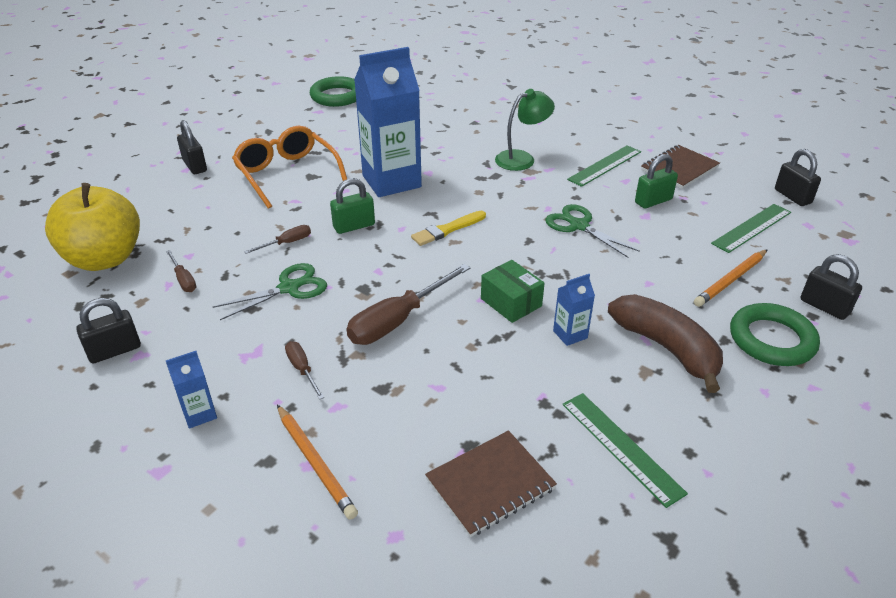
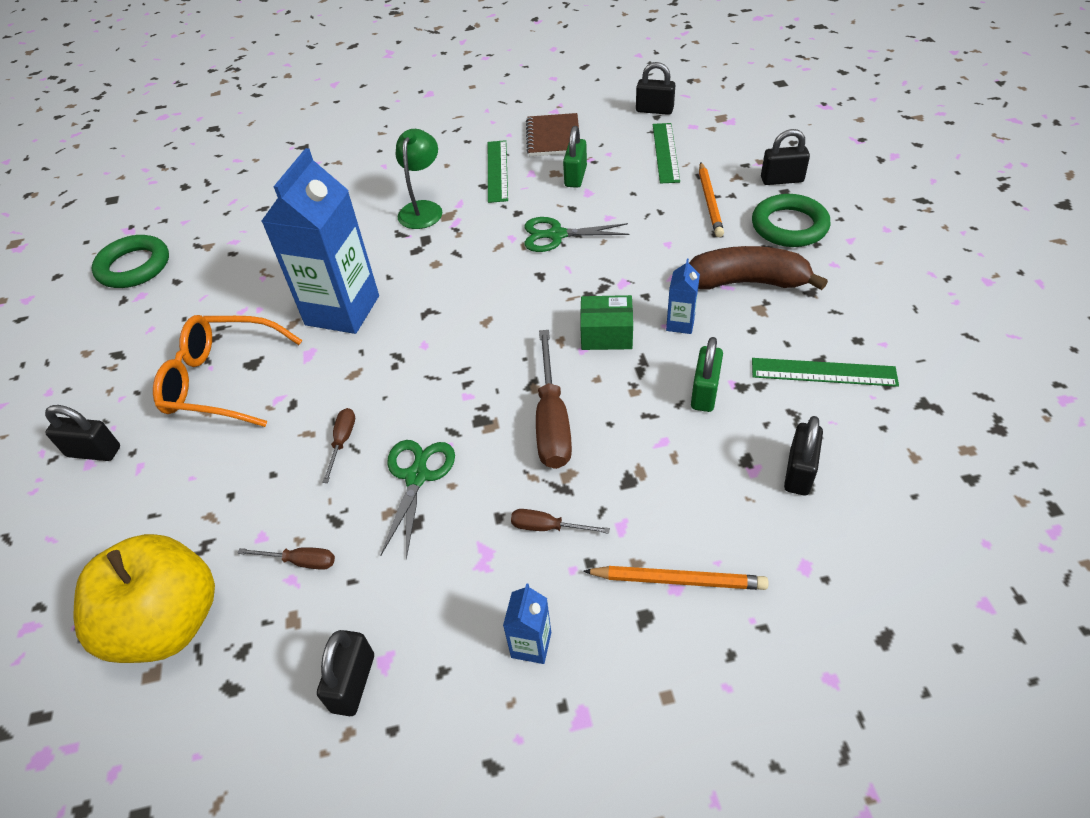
camera: 45 degrees left, 10 degrees up
green padlock [330,178,375,234] -> green padlock moved to [691,337,723,412]
yellow brush [411,211,486,246] -> none
brown notebook [425,430,557,537] -> black padlock [784,416,823,495]

